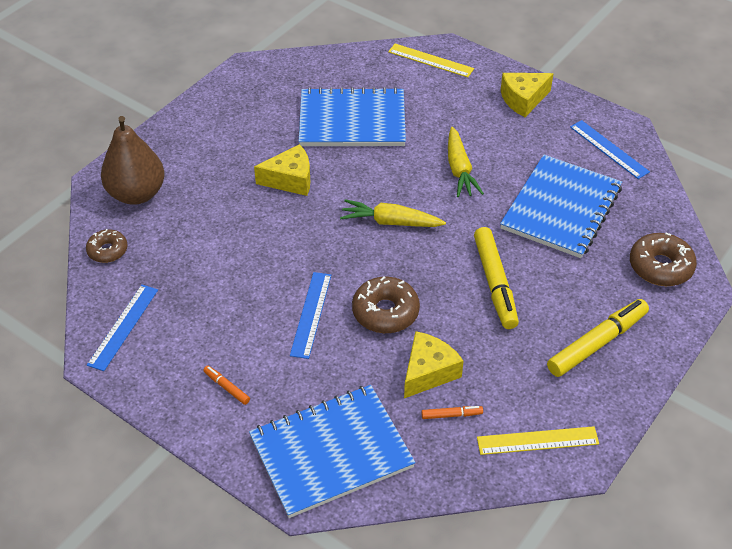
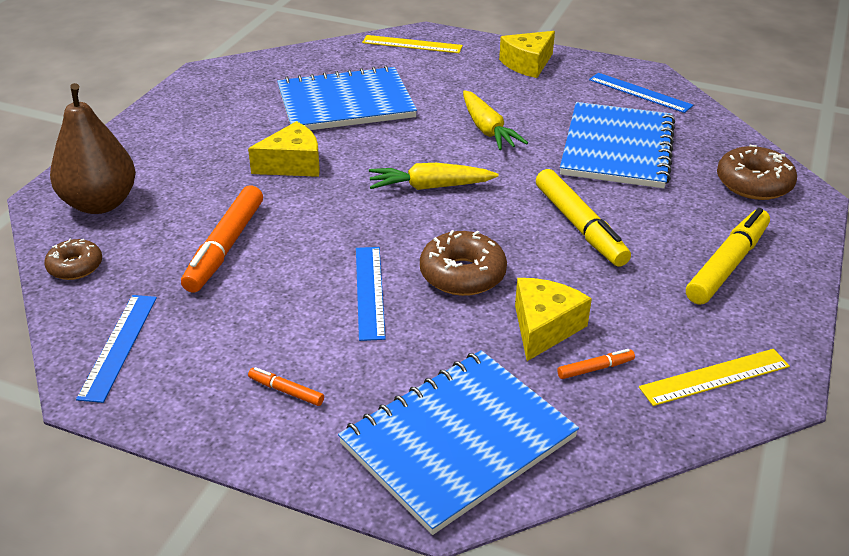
camera: 15 degrees left, 10 degrees down
none -> orange marker [181,186,263,293]

